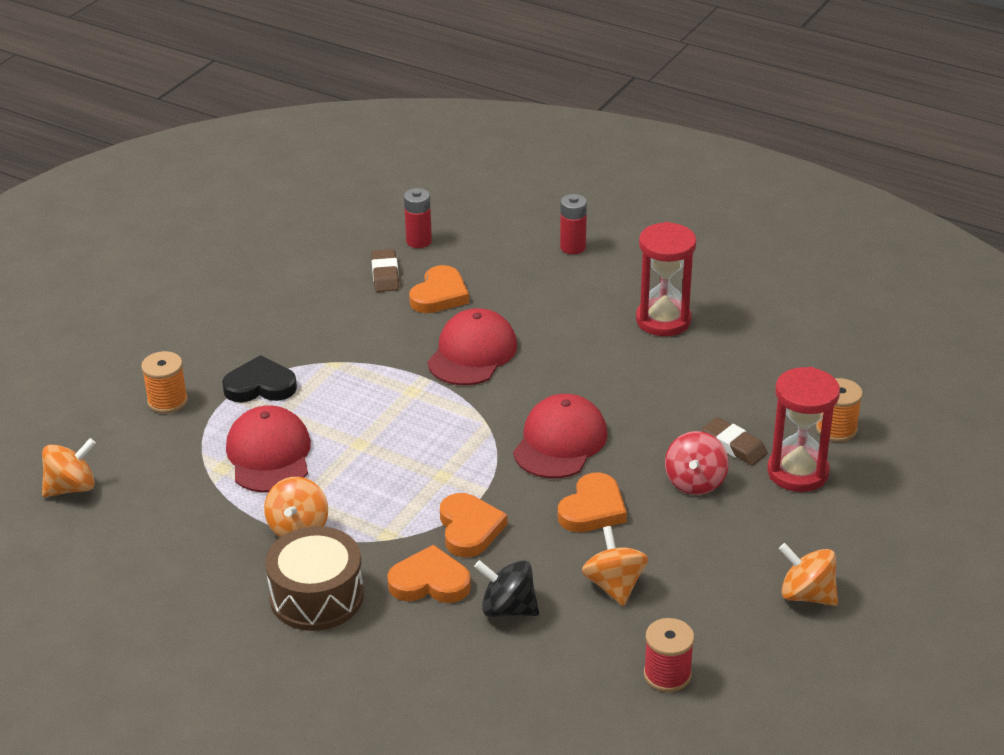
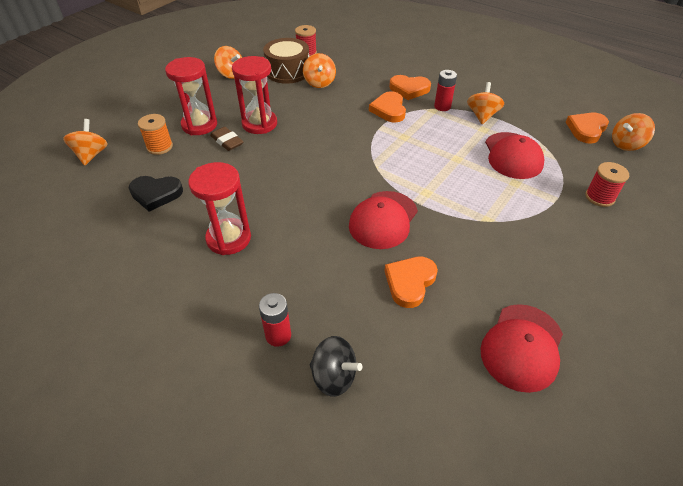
camera: 175 degrees left, 10 degrees up
orange spool [141,351,188,413] -> red spool [585,162,629,207]
black heart [222,355,297,402] -> black heart moved to [129,176,183,212]
brown drum [265,526,364,631] -> brown drum moved to [263,38,309,84]
brown eraser [371,249,399,292] -> none
red battery [404,188,432,248] -> red battery moved to [434,70,457,111]
black spinning top [474,560,539,617] -> black spinning top moved to [310,336,362,397]
red cap [513,394,607,478] -> red cap moved to [480,304,563,393]
orange heart [558,472,627,532] -> orange heart moved to [566,112,609,144]
red spinning top [665,431,729,495] -> red hourglass [232,56,277,134]
none -> orange spinning top [63,119,107,166]

